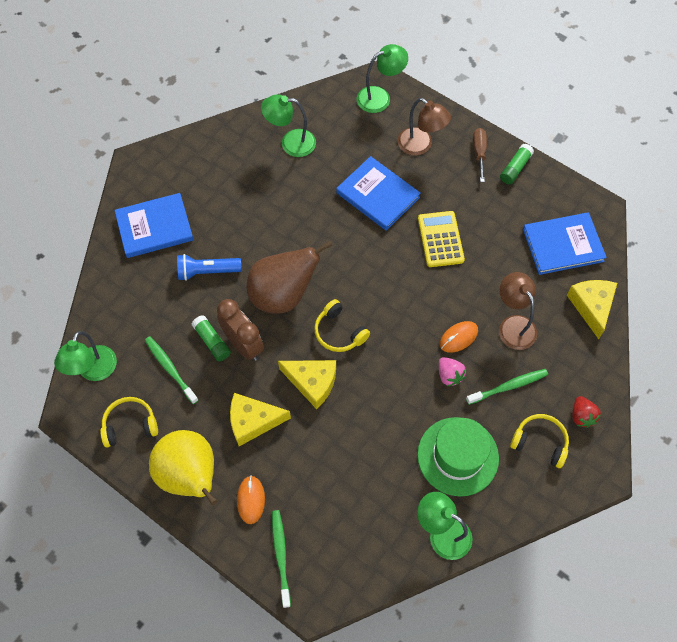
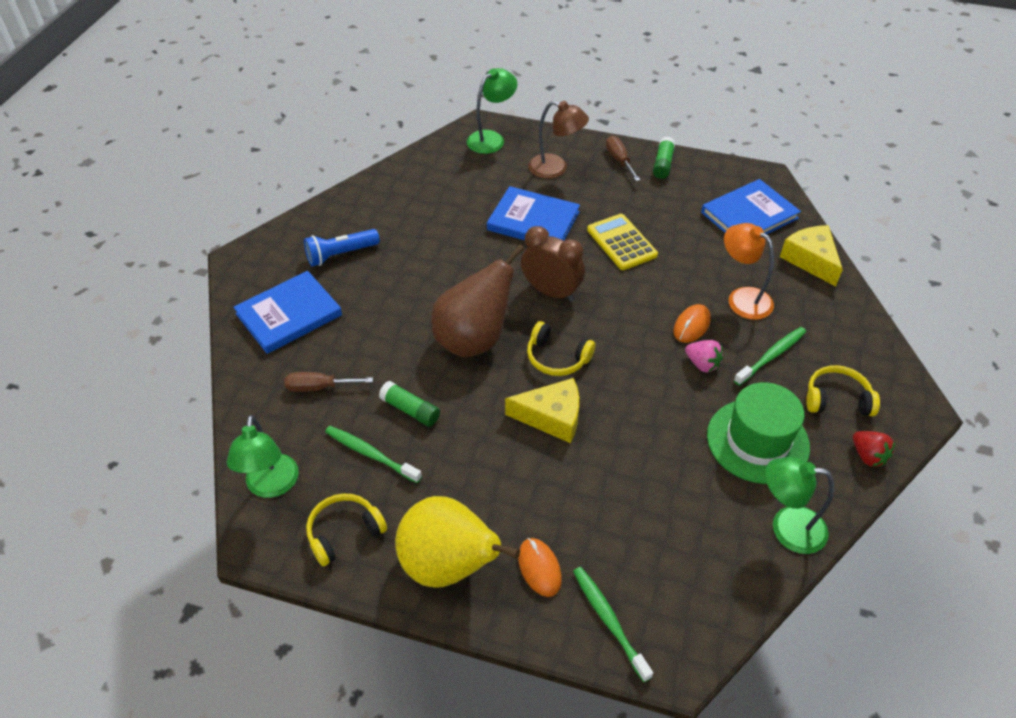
camera: 20 degrees left, 15 degrees down
blue flashlight [177,254,242,281] -> blue flashlight moved to [304,229,380,266]
brown clock [217,299,264,361] -> brown clock moved to [521,226,585,302]
yellow cheese [230,393,291,446] -> none
green lamp [261,94,316,157] -> none
brown lamp [499,272,537,350] -> orange lamp [724,223,774,320]
red strawberry [572,396,601,428] -> red strawberry moved to [853,431,895,467]
none -> brown screwdriver [285,372,373,392]

